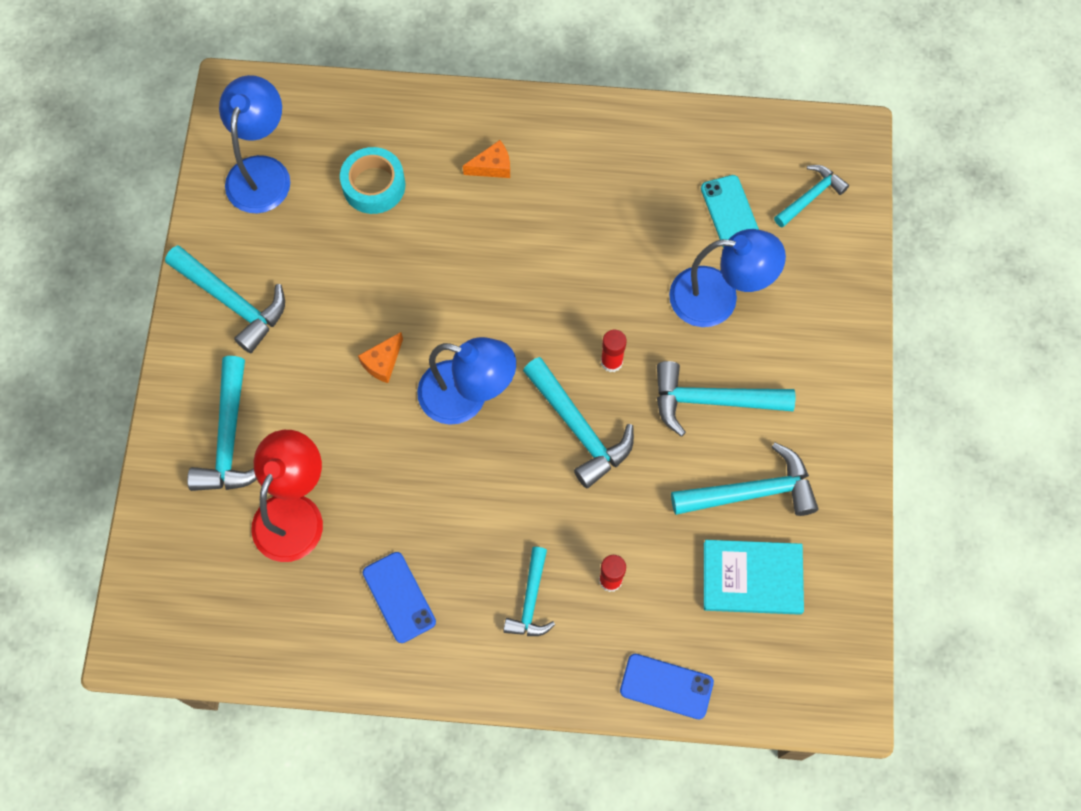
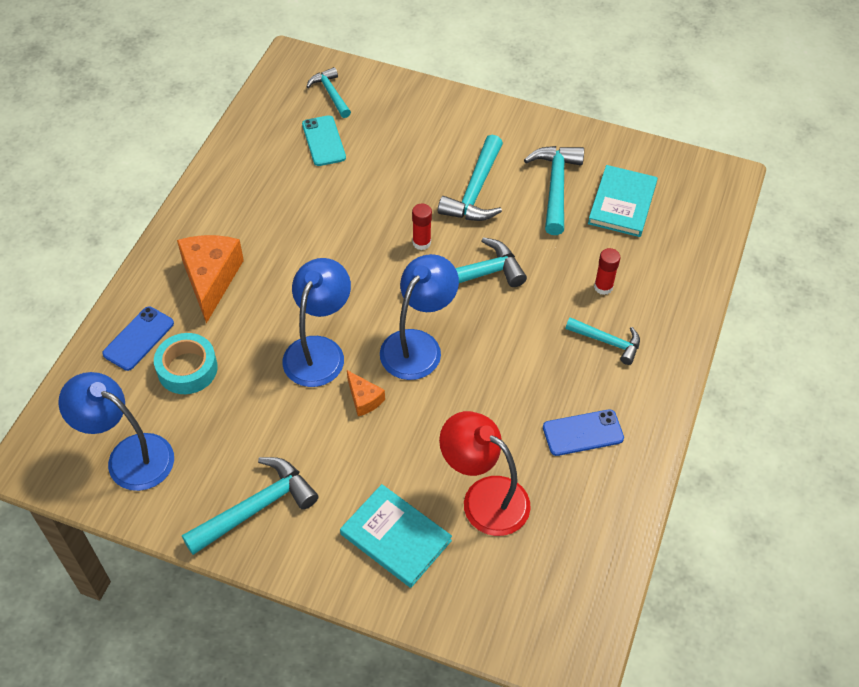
camera: 75 degrees left, 15 degrees down
turquoise hammer [187,356,257,491] -> turquoise book [340,484,452,588]
orange cheese [463,140,510,178] -> orange cheese [177,235,244,323], size x1.99
blue phone [620,654,714,720] -> blue phone moved to [102,306,174,371]
blue lamp [669,229,786,327] -> blue lamp moved to [282,258,351,387]
turquoise phone [701,175,759,248] -> turquoise phone turned 75 degrees clockwise [302,115,346,166]

